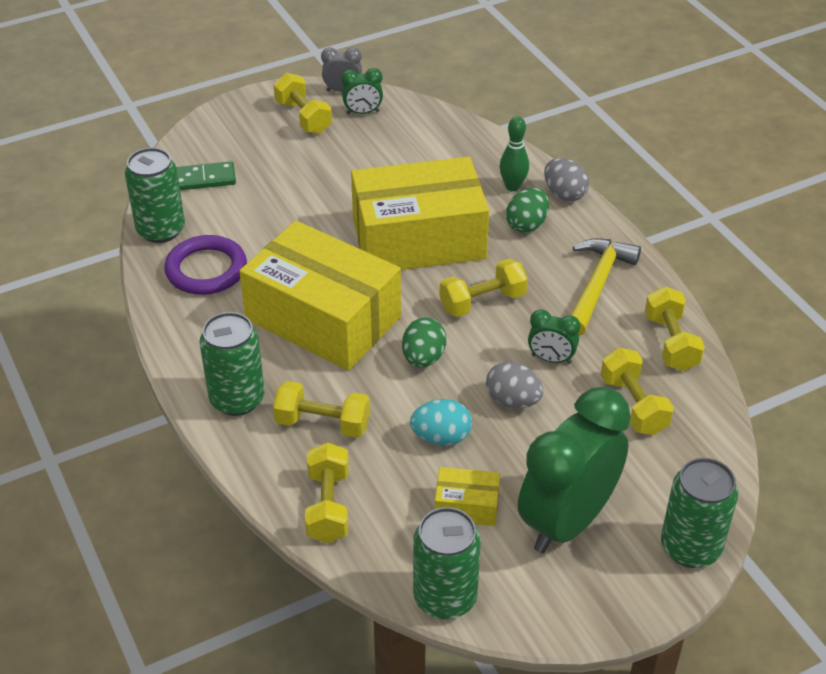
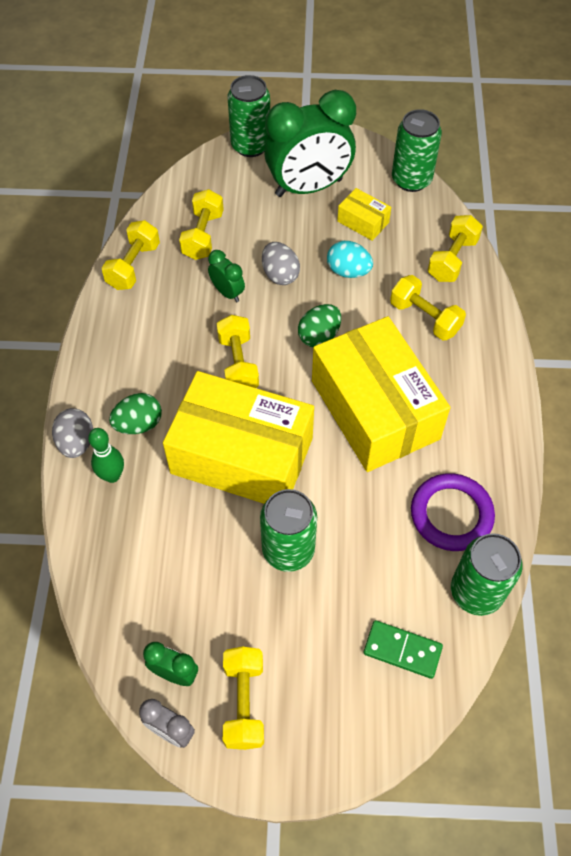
camera: 150 degrees left, 15 degrees up
green can [199,312,265,416] -> green can moved to [260,489,317,572]
yellow dumbbell [440,259,528,317] -> yellow dumbbell turned 75 degrees clockwise [216,315,259,388]
yellow hammer [570,238,641,335] -> none

